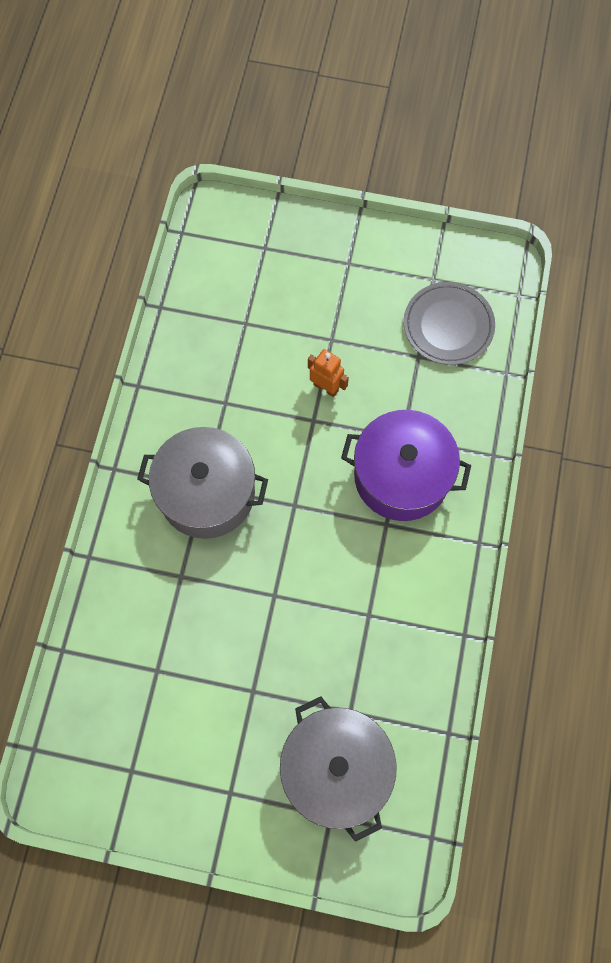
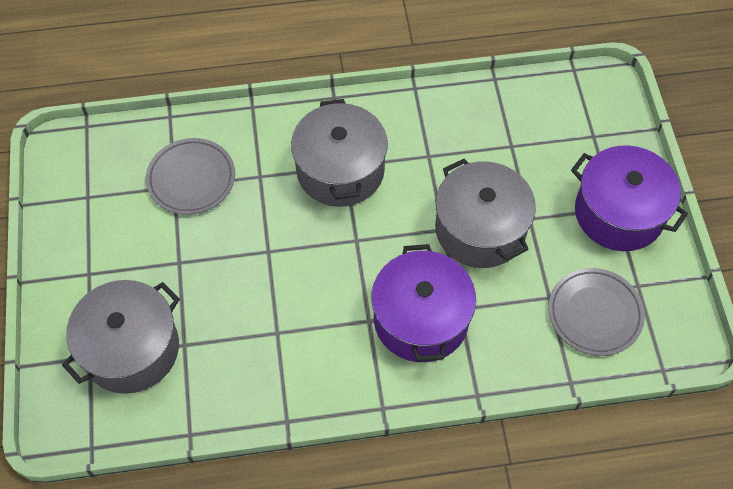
camera: 70 degrees right, 10 degrees down
orange robot [308,349,349,397] -> grey pot [435,159,536,268]
none -> grey plate [146,138,235,215]
none -> purple pot [571,145,688,251]

